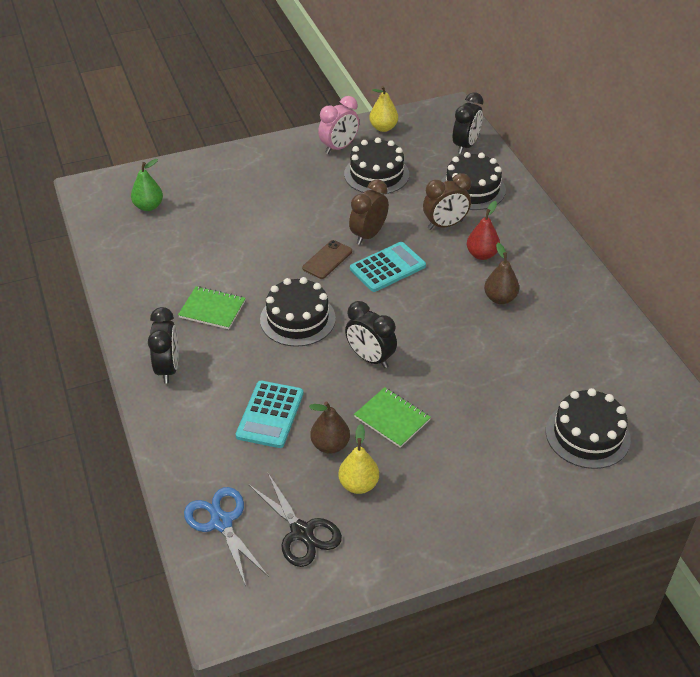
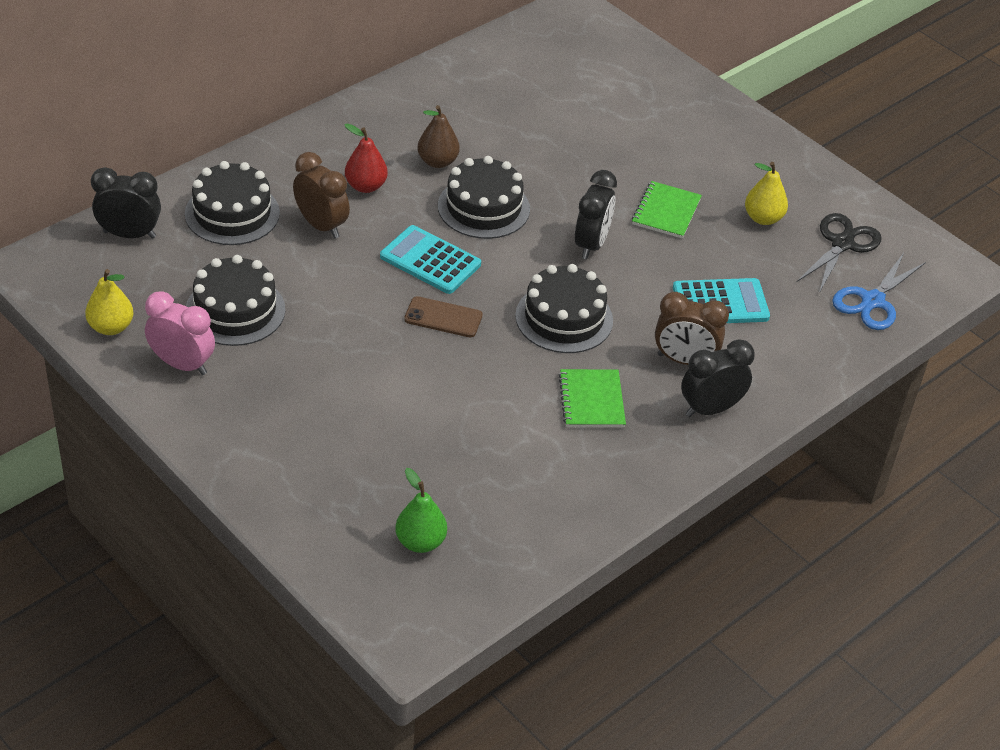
camera: 115 degrees left, 0 degrees up
brown pear [309,401,350,454] -> none
brown clock [349,179,389,245] -> brown clock moved to [655,292,729,365]
black cake [546,388,631,469] -> black cake moved to [438,156,530,239]

